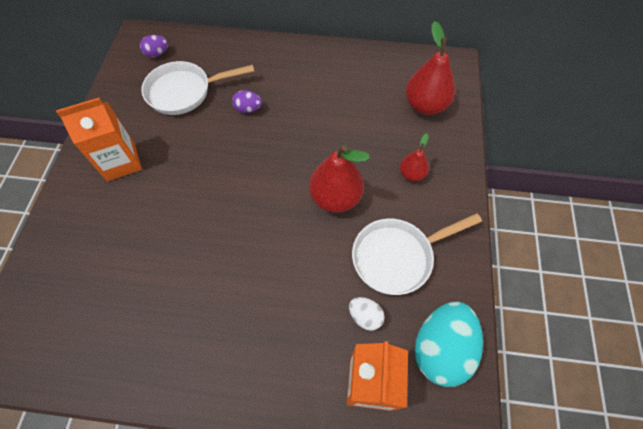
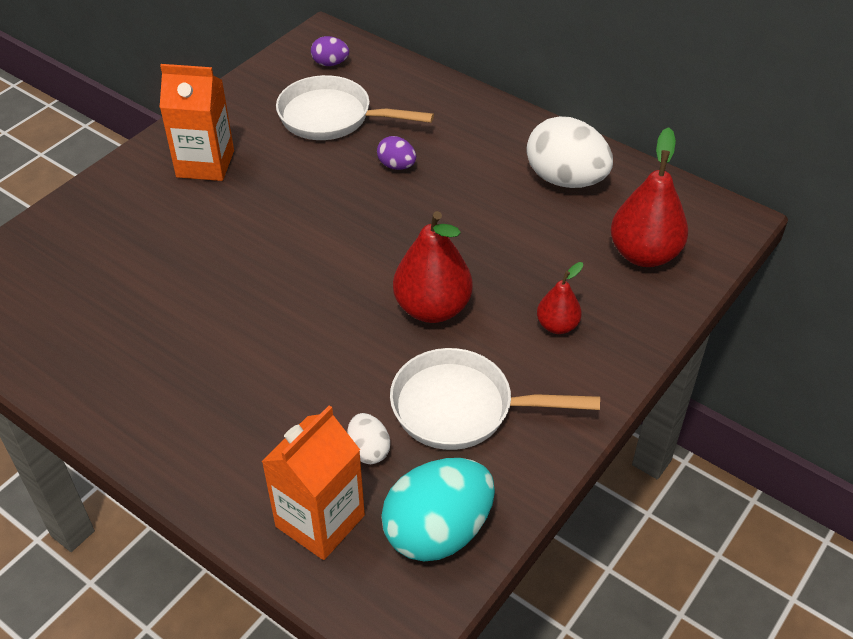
camera: 30 degrees right, 15 degrees down
none -> white egg [526,116,613,188]

